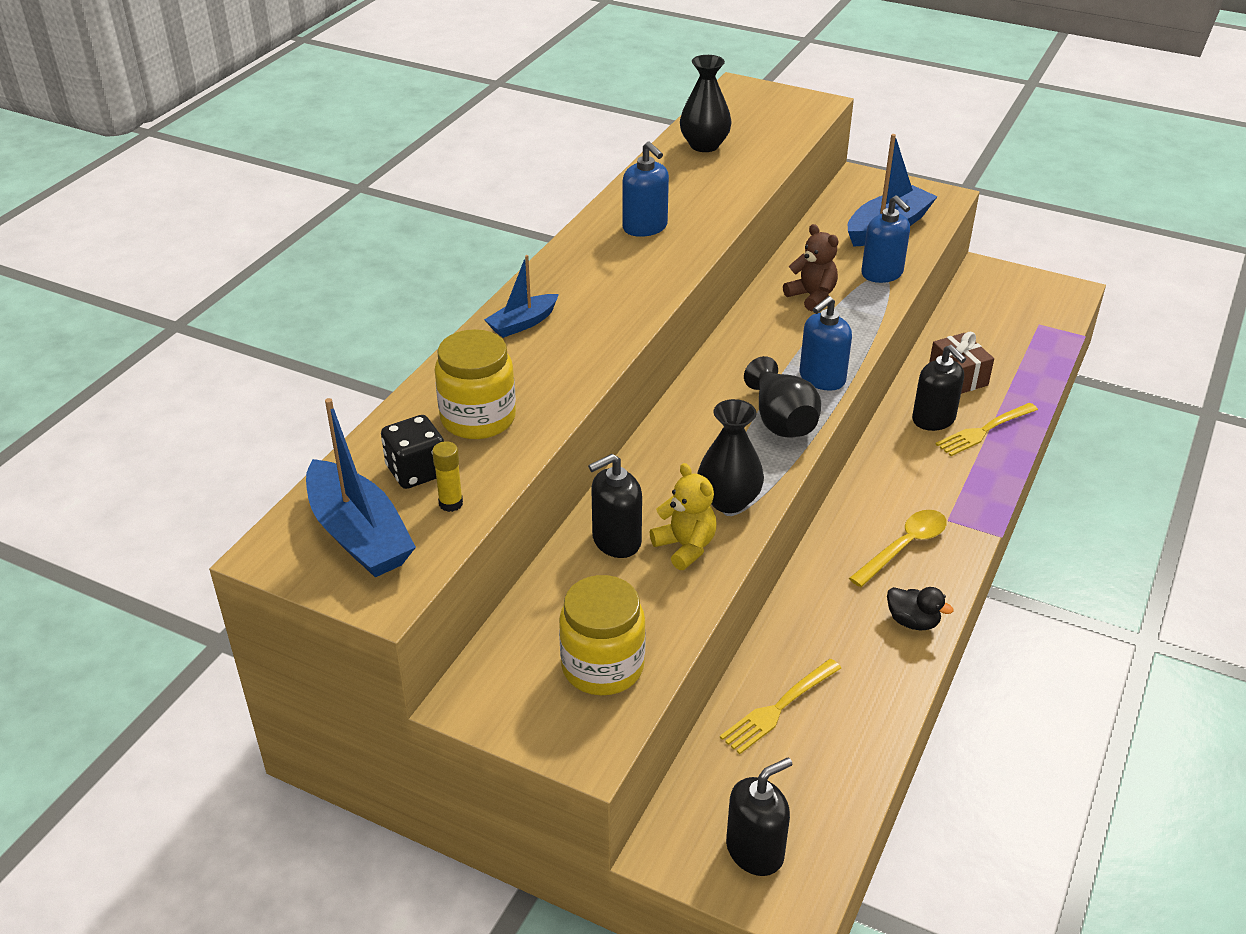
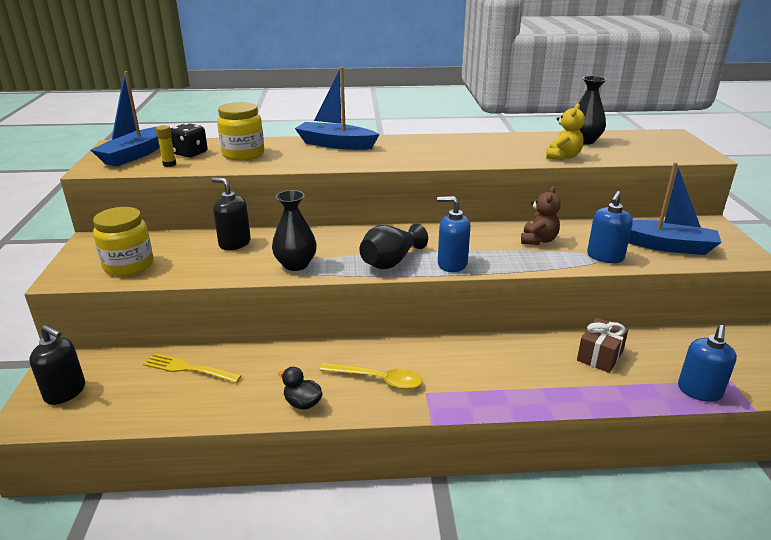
camera: 60 degrees right, 10 degrees down
blue boat [484,255,559,338] -> blue boat [295,67,380,150], size x1.73
blue soap dispenser [622,141,669,237] -> blue soap dispenser moved to [678,325,737,402]
yellow teddy bear [650,463,717,570] -> yellow teddy bear moved to [546,103,585,160]
black duck [887,587,954,630] -> black duck turned 120 degrees clockwise [278,367,323,410]
black soap dispenser [912,345,966,431] -> none
yellow fork [936,403,1038,456] -> none

